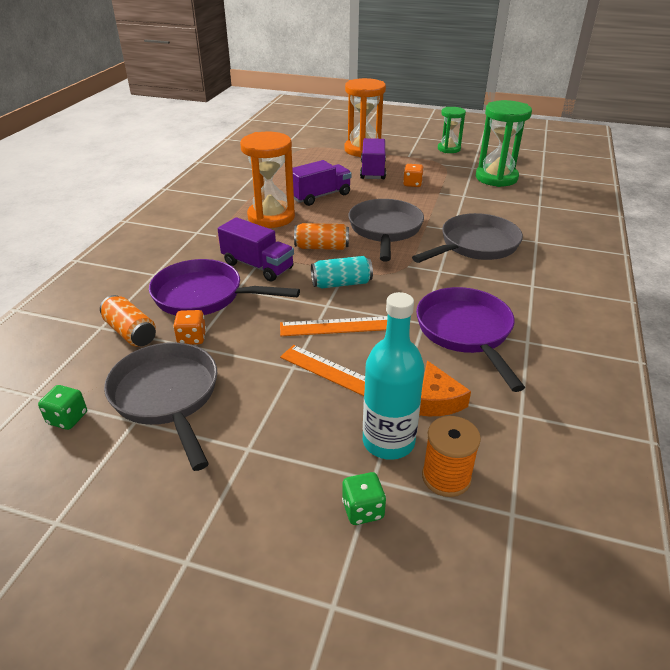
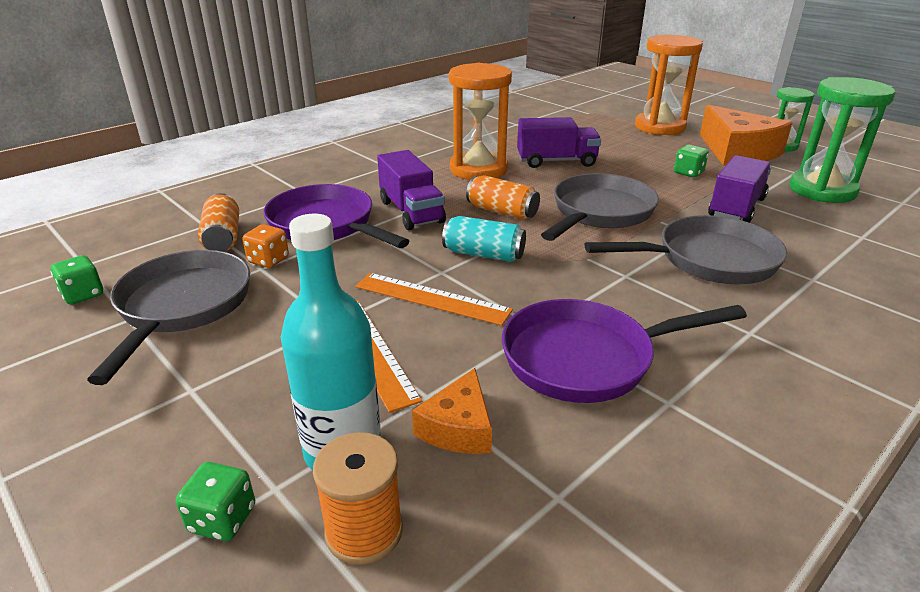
camera: 30 degrees right, 5 degrees down
purple truck [360,138,386,179] -> purple truck moved to [708,155,771,223]
orange dice [403,164,424,187] -> green dice [674,145,709,177]
purple pan [416,287,525,392] -> purple pan turned 120 degrees counterclockwise [502,299,747,403]
none -> orange cheese [700,105,792,165]

